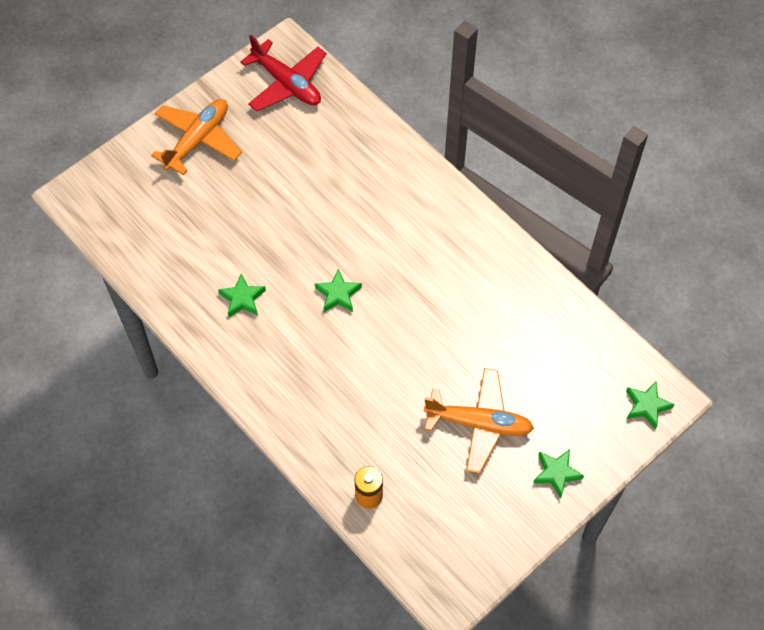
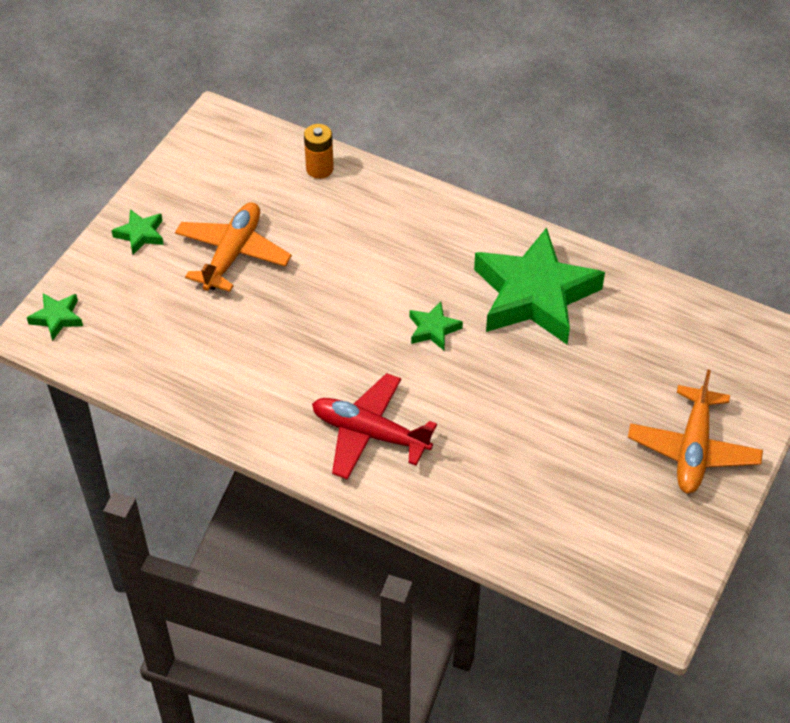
camera: 160 degrees right, 10 degrees down
green star [218,274,266,317] -> green star [474,228,605,344], size x2.41
red plane [240,34,327,111] -> red plane moved to [312,373,437,480]
orange plane [424,368,534,473] -> orange plane turned 120 degrees clockwise [175,202,292,292]

